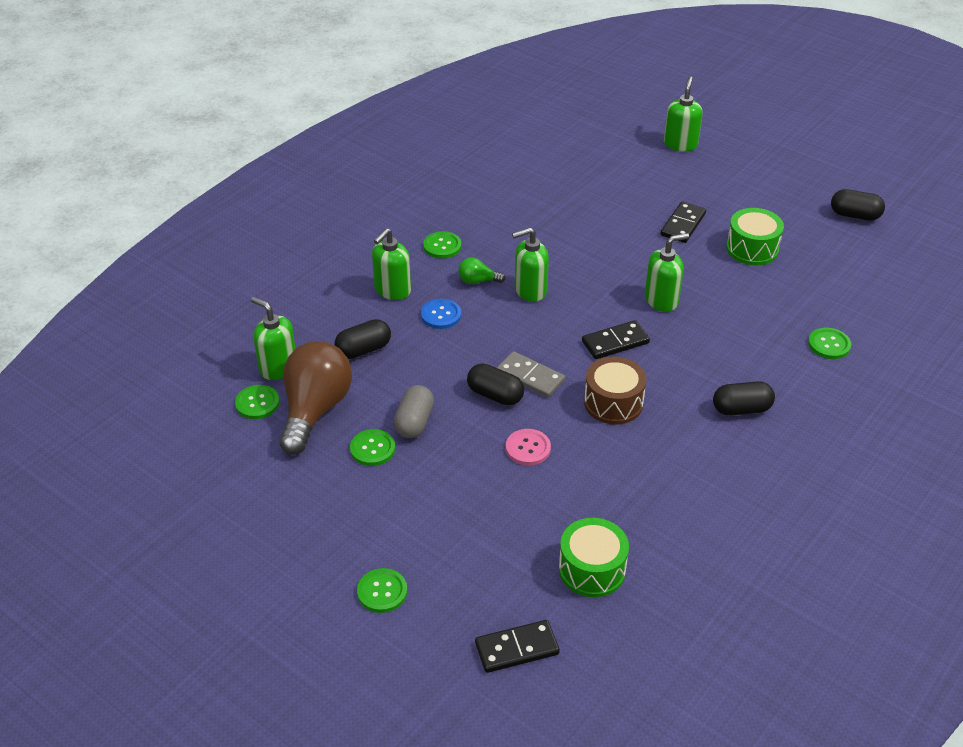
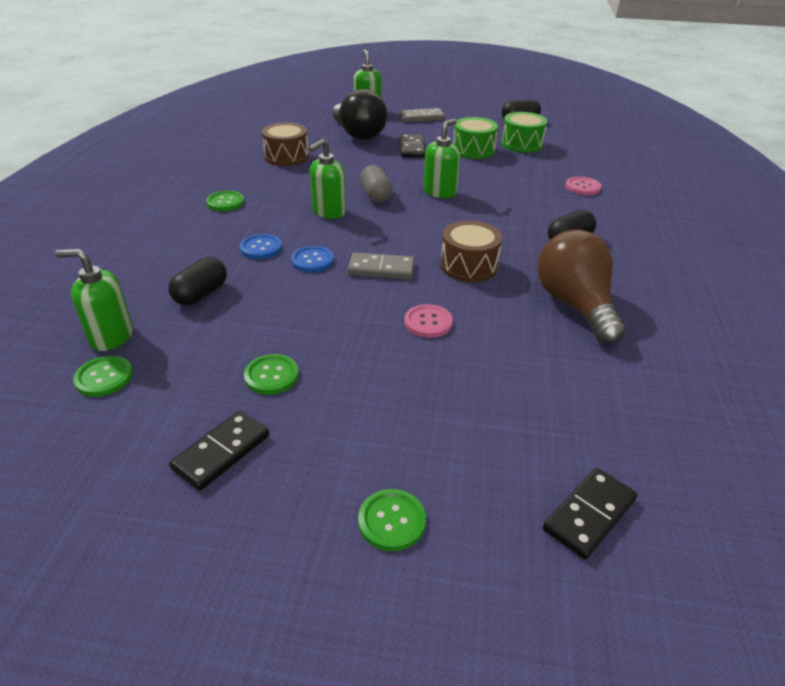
camera: 30 degrees left, 5 degrees down
brown light bulb [279,341,352,455] -> brown light bulb moved to [537,229,626,345]
green soap dispenser [372,228,411,300] -> none
grey capsule [394,385,434,438] -> grey capsule moved to [360,165,392,202]
green light bulb [458,257,506,284] -> none
black capsule [467,363,524,405] -> none
green drum [559,518,629,597] -> green drum moved to [501,112,547,153]
black domino [582,320,650,359] -> black domino moved to [169,410,269,491]
green button [808,328,851,359] -> pink button [565,176,602,195]
none -> brown drum [262,122,309,166]
none -> blue button [291,246,334,272]
none -> black light bulb [333,89,387,140]
none -> grey domino [400,108,445,122]

